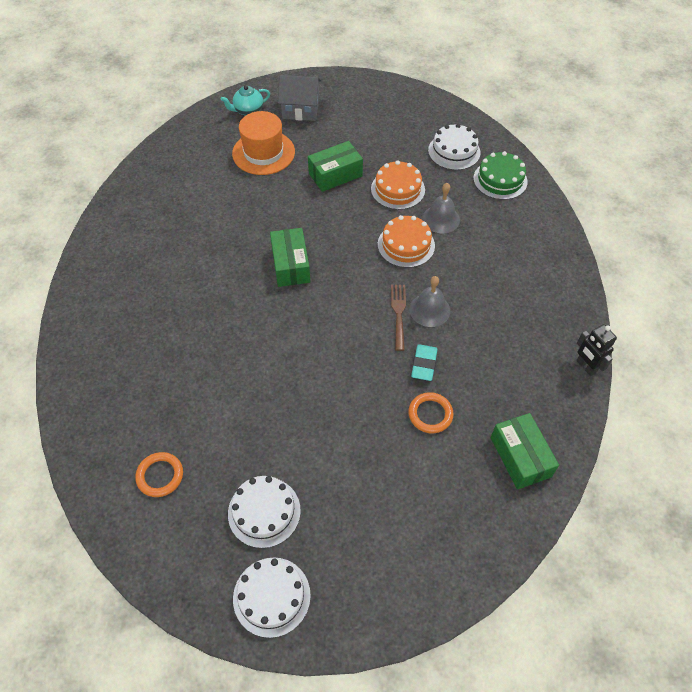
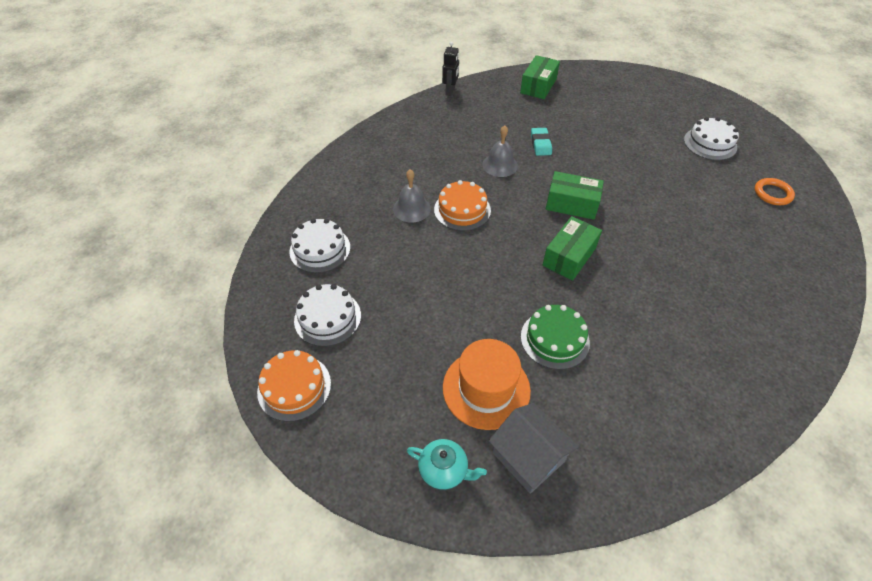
camera: 135 degrees left, 5 degrees down
white cake [233,558,311,638] -> white cake moved to [294,284,361,346]
grey house [278,75,321,121] -> grey house moved to [489,403,579,494]
green box [308,141,363,192] -> green box moved to [546,171,604,220]
orange cake [371,160,425,210] -> orange cake moved to [257,350,331,422]
brown fork [391,285,406,351] -> none
orange ring [408,392,454,433] -> none
turquoise eraser [411,344,438,381] -> turquoise eraser turned 60 degrees counterclockwise [531,128,552,156]
green cake [473,151,528,200] -> green cake moved to [521,305,590,370]

